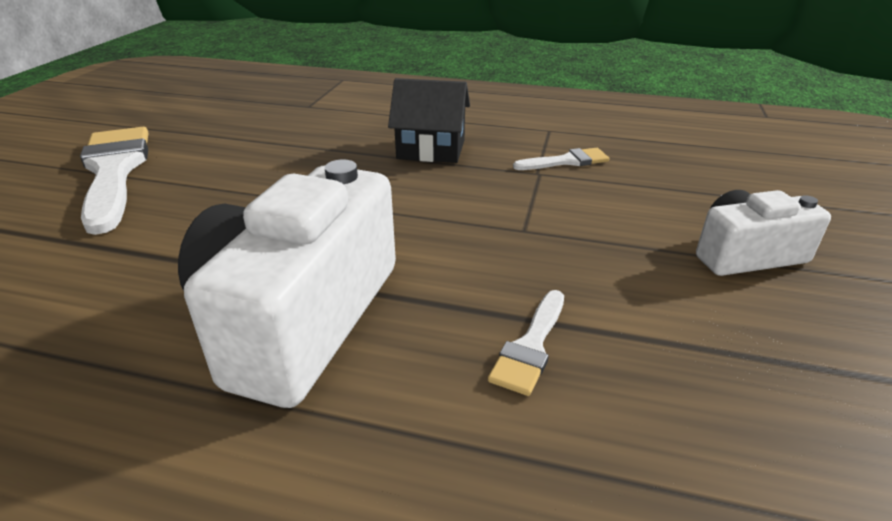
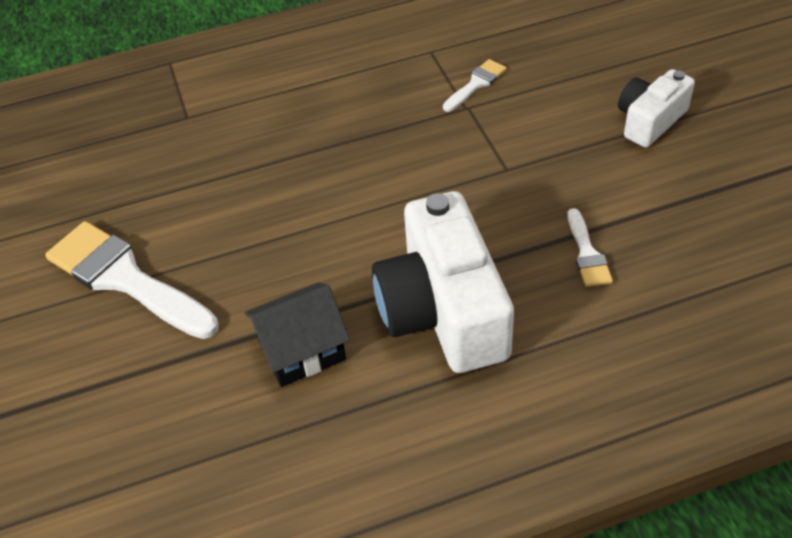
camera: 30 degrees left, 15 degrees up
black house [388,78,470,163] -> black house moved to [245,283,350,387]

